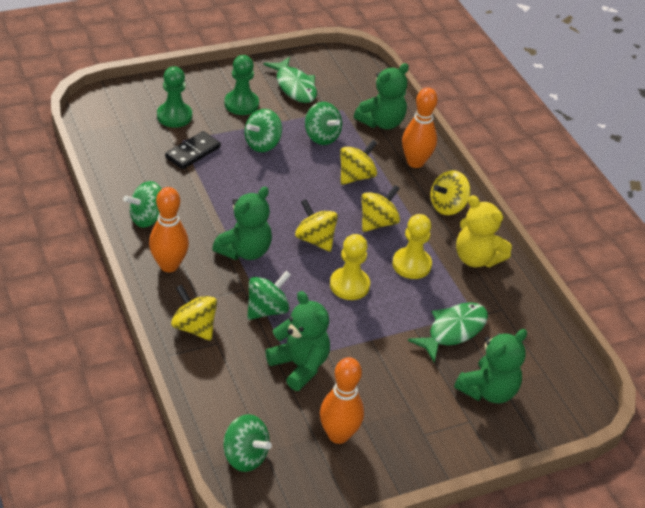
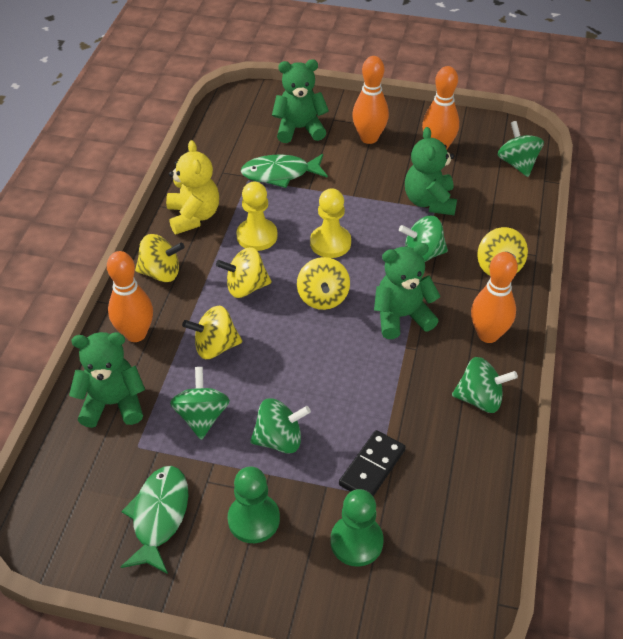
camera: 140 degrees left, 5 degrees up
black domino [165,131,221,169] -> black domino turned 45 degrees counterclockwise [339,430,406,496]
none -> orange bowling pin [352,56,389,144]

